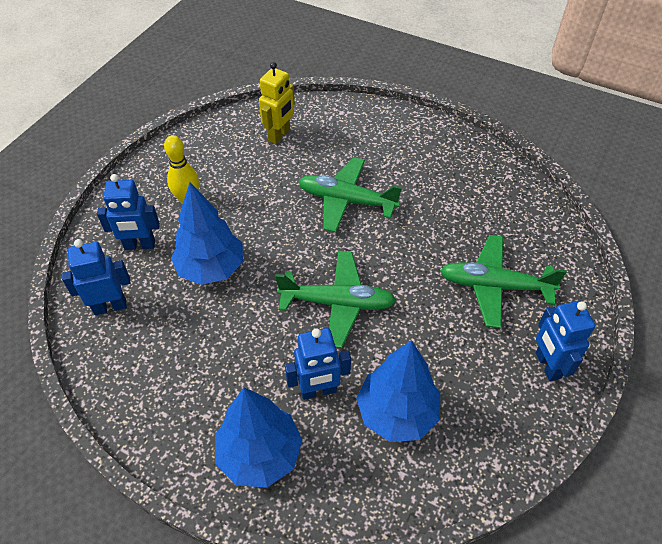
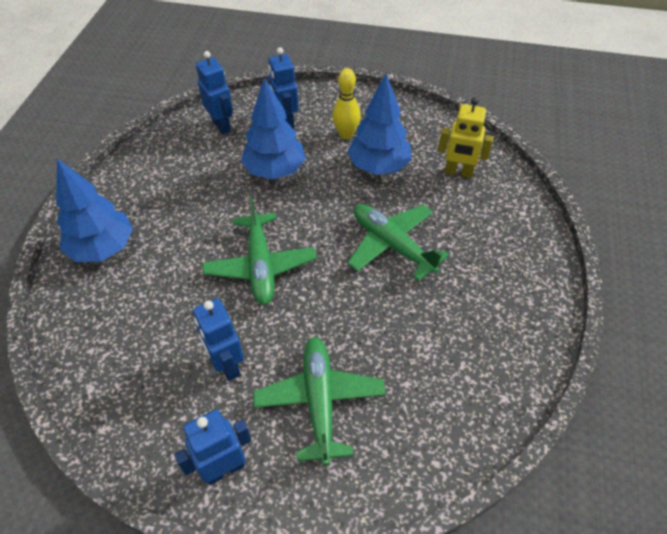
camera: 75 degrees right, 0 degrees up
blue robot [285,328,351,400] -> blue robot moved to [193,298,244,381]
green plane [298,157,402,232] -> green plane turned 45 degrees counterclockwise [348,204,449,281]
blue tree [356,340,440,442] -> blue tree moved to [347,74,412,175]

